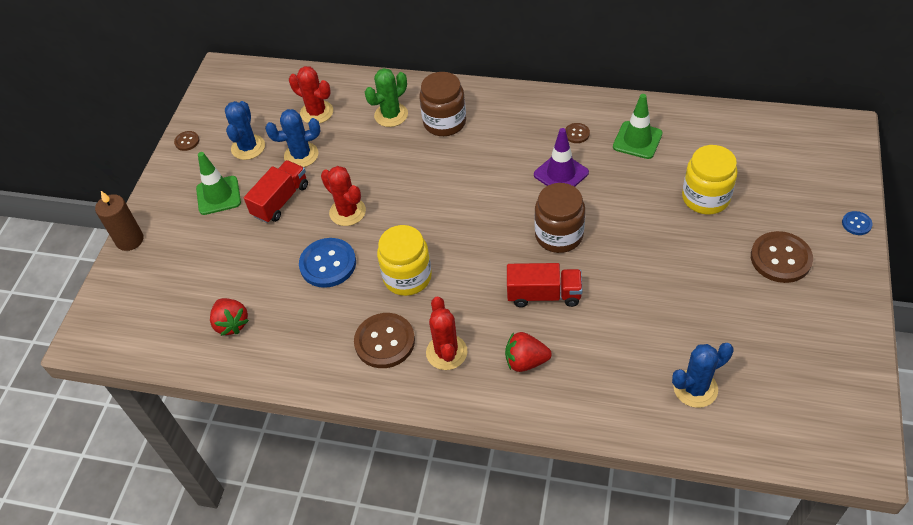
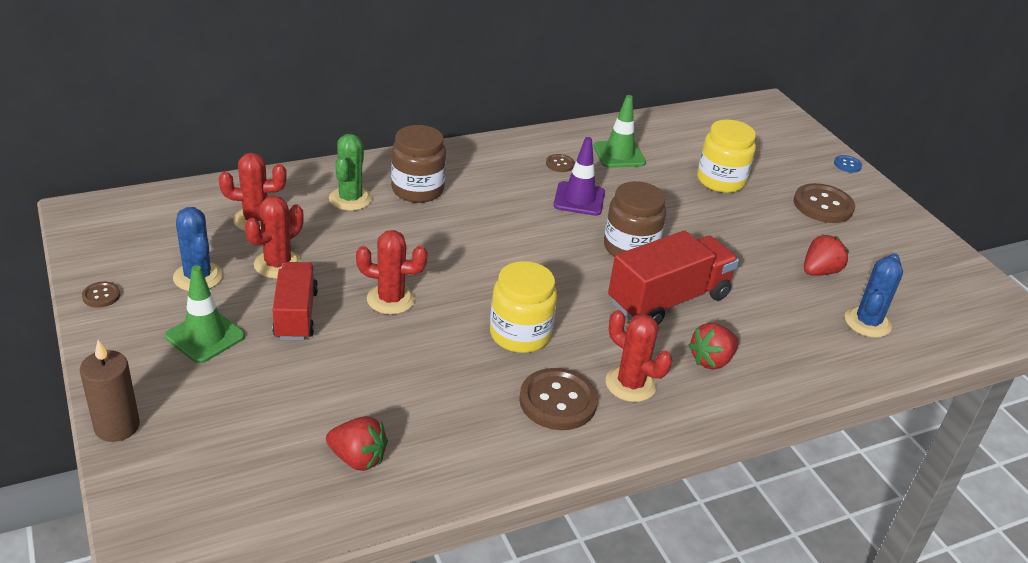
camera: 45 degrees left, 15 degrees down
blue cactus [265,109,321,167] -> red cactus [245,196,304,279]
blue button [299,238,356,288] -> none
red truck [507,263,583,307] -> red truck [608,230,739,324], size x1.51
none -> red strawberry [804,234,849,276]

